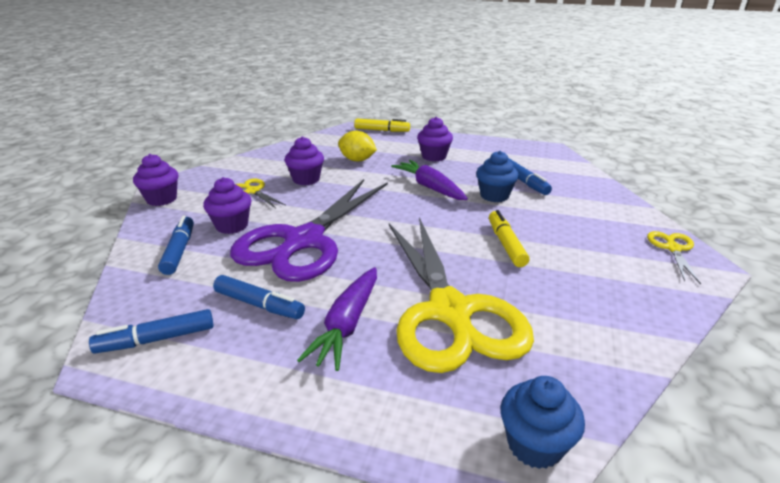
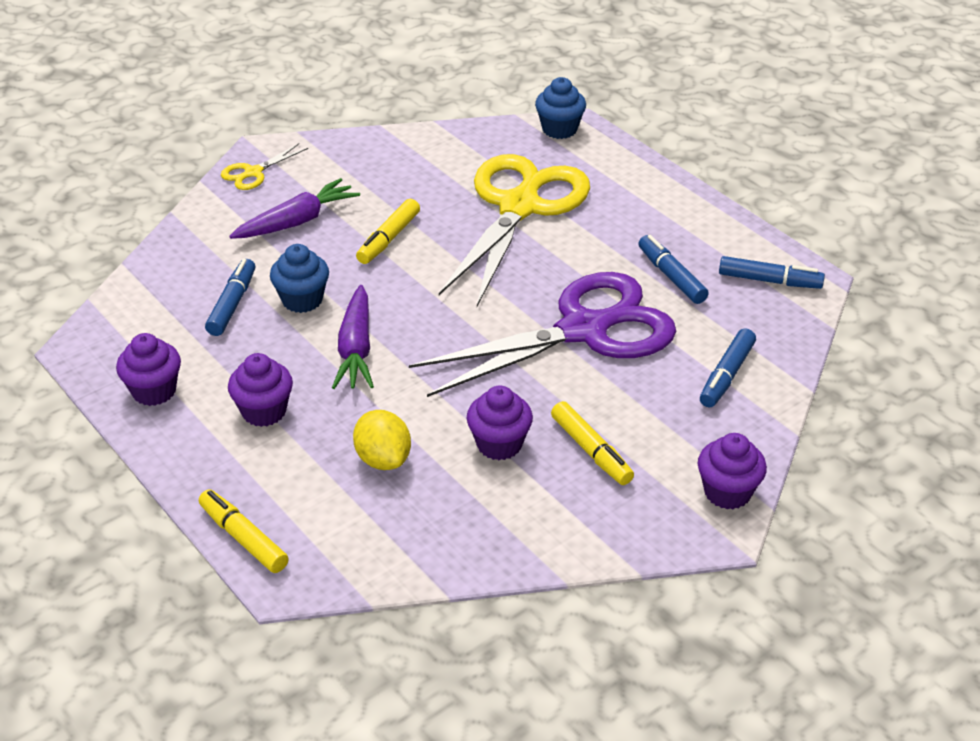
camera: 145 degrees left, 10 degrees up
purple cupcake [203,177,251,234] -> purple cupcake moved to [116,333,181,406]
yellow scissors [236,178,286,208] -> yellow marker [551,401,634,485]
purple carrot [297,267,377,371] -> purple carrot moved to [229,178,360,239]

